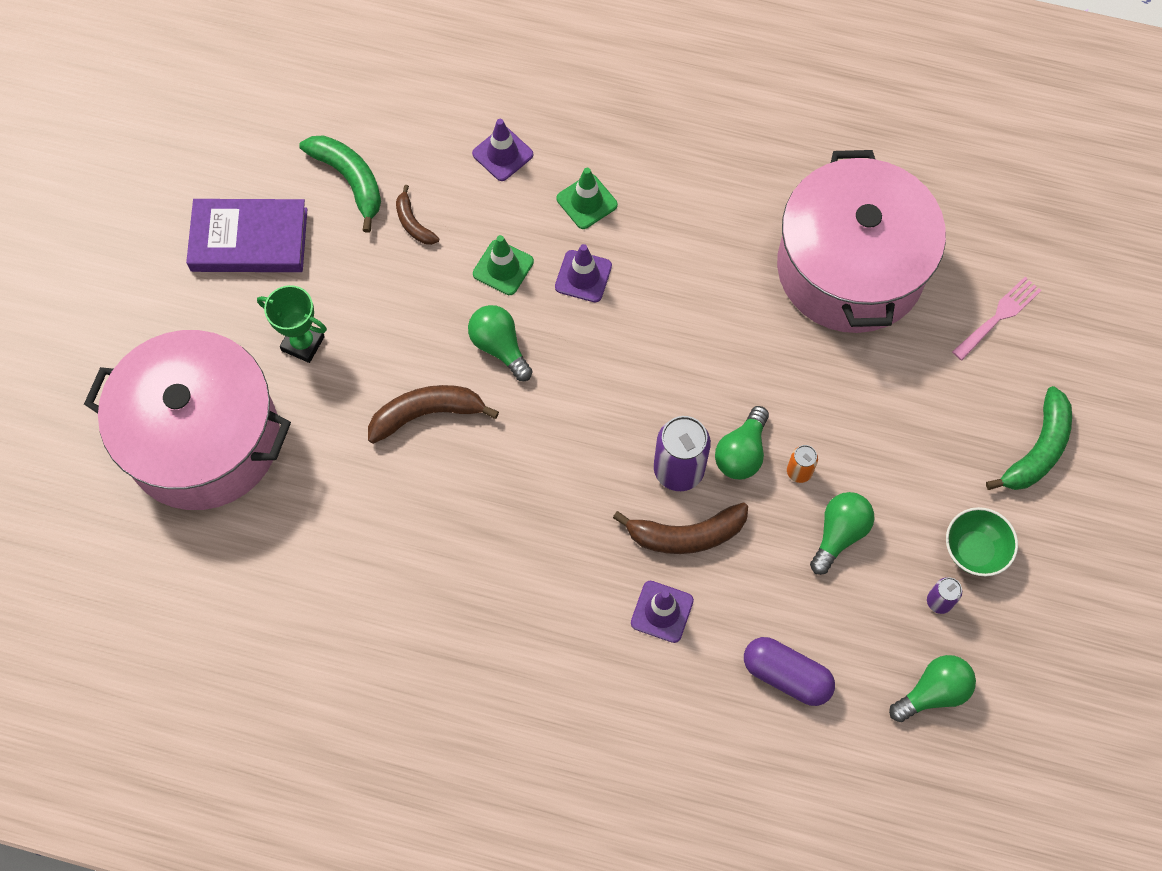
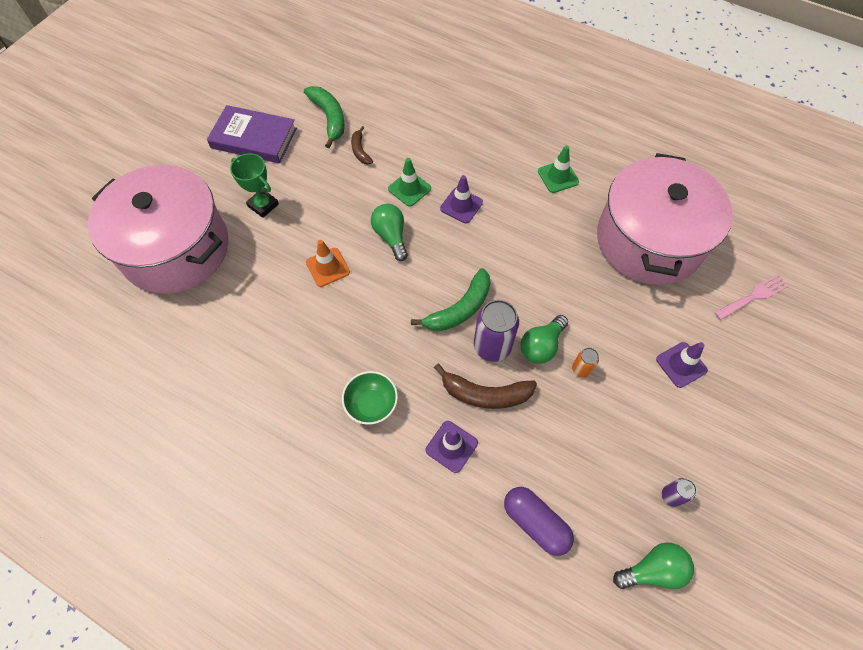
camera: 15 degrees right, 5 degrees down
brown banana [368,385,499,444] -> orange traffic cone [306,240,350,287]
purple traffic cone [472,119,533,181] -> purple traffic cone moved to [656,342,708,388]
green traffic cone [556,168,618,229] -> green traffic cone moved to [538,145,579,193]
green light bulb [810,492,874,575] -> none
green bowl [946,507,1018,576] -> green bowl moved to [342,371,398,425]
green banana [986,386,1072,490] -> green banana moved to [411,268,491,331]

